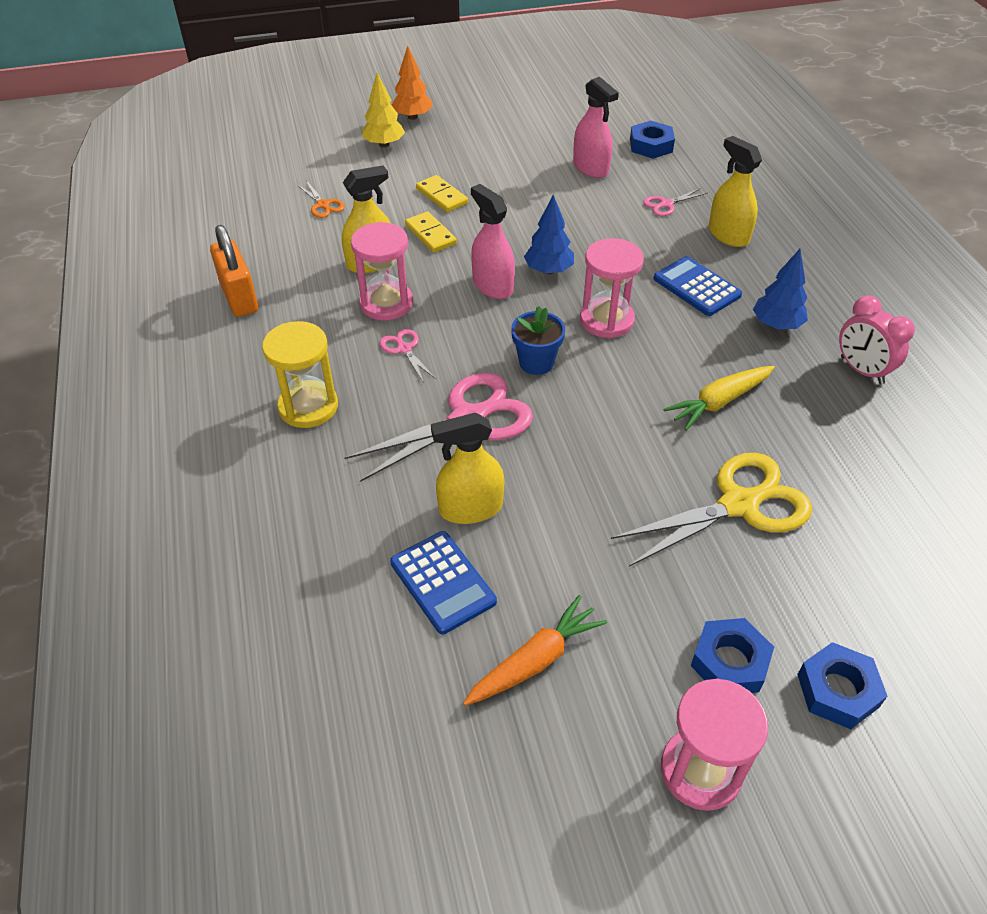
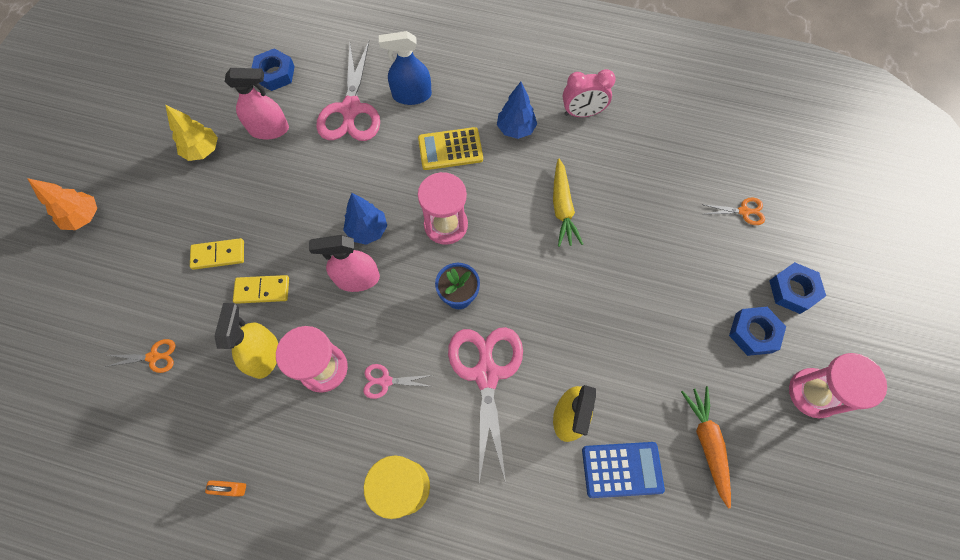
camera: 60 degrees left, 20 degrees up
orange padlock [210,225,258,317] -> orange padlock [205,481,246,496], size x0.49
yellow tree [362,73,405,148] -> yellow tree moved to [165,105,218,161]
yellow scissors [611,453,812,567] -> none
pink scissors [643,188,708,216] -> pink scissors [316,41,380,141], size x2.19
blue calculator [654,256,742,316] -> yellow calculator [418,127,483,170]
yellow spray bottle [709,136,762,247] -> blue spray bottle [379,31,432,105]
none -> orange scissors [702,197,765,225]

